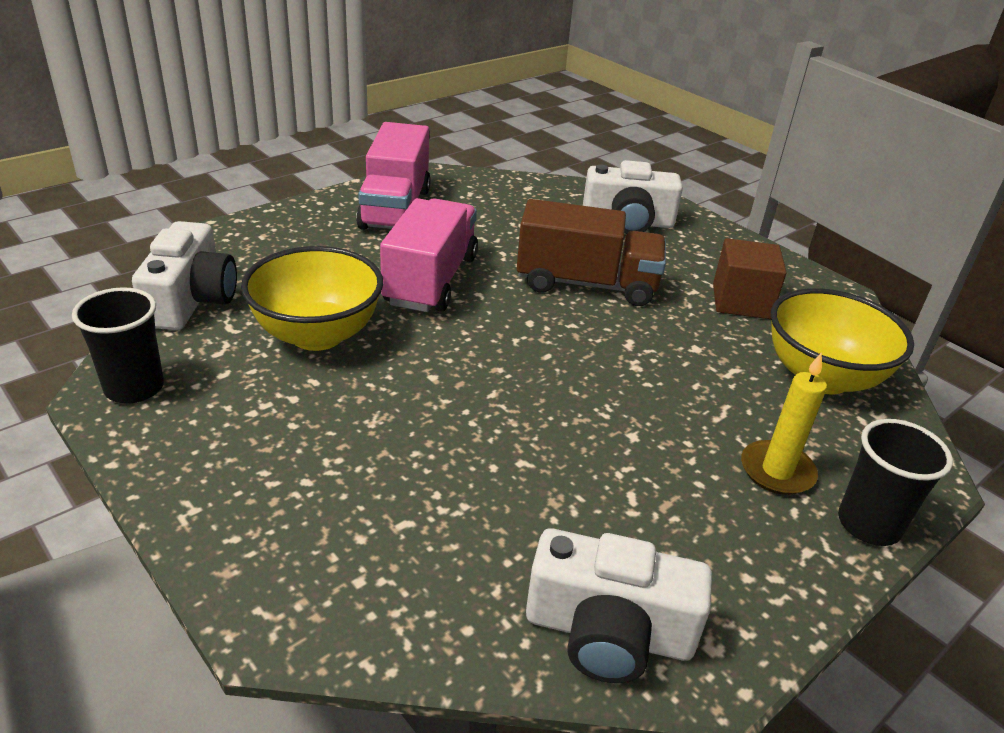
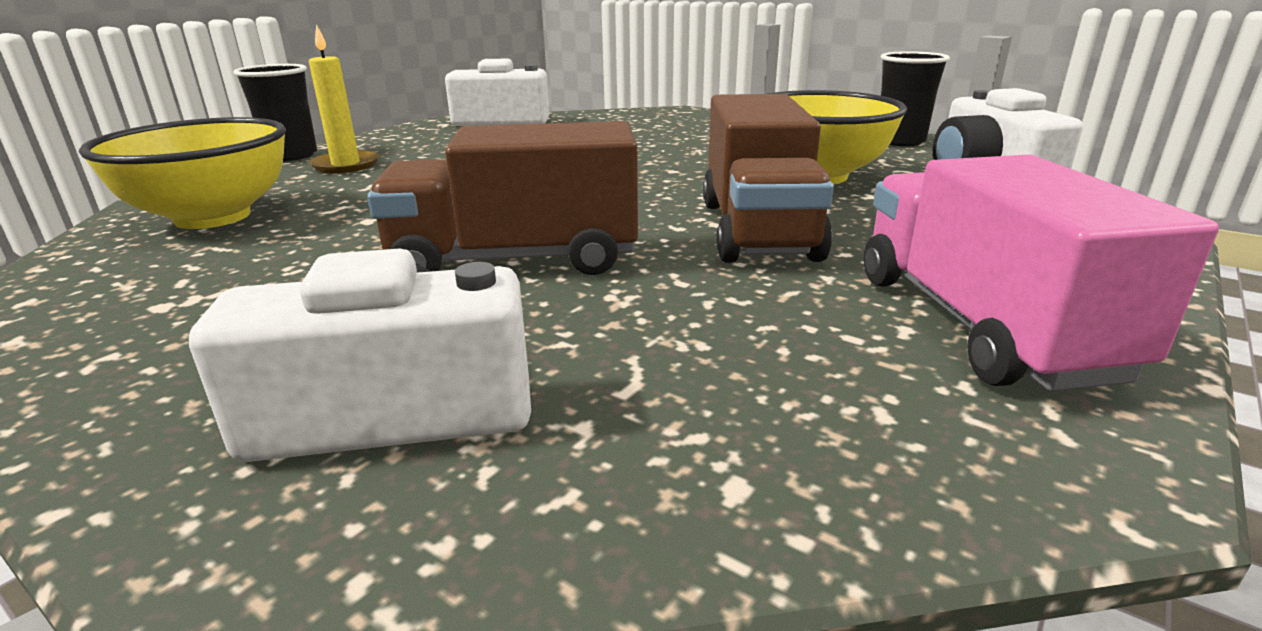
camera: 170 degrees right, 10 degrees down
pink truck [380,198,478,312] -> brown truck [703,94,834,263]
brown cube [713,238,787,319] -> none

